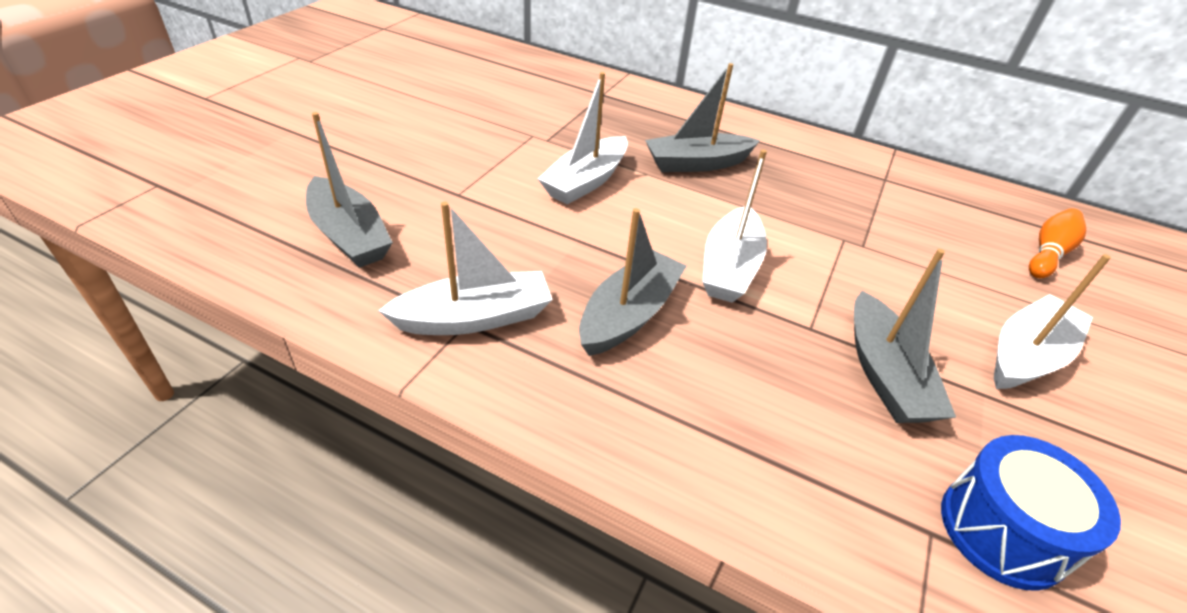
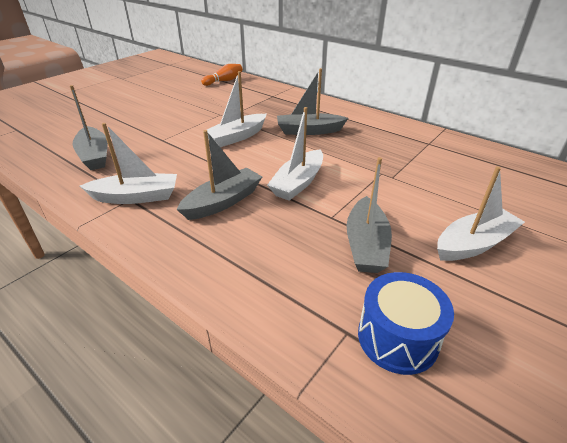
camera: 15 degrees right, 5 degrees down
orange bowling pin [1029,208,1086,278] -> orange bowling pin moved to [201,64,243,86]

